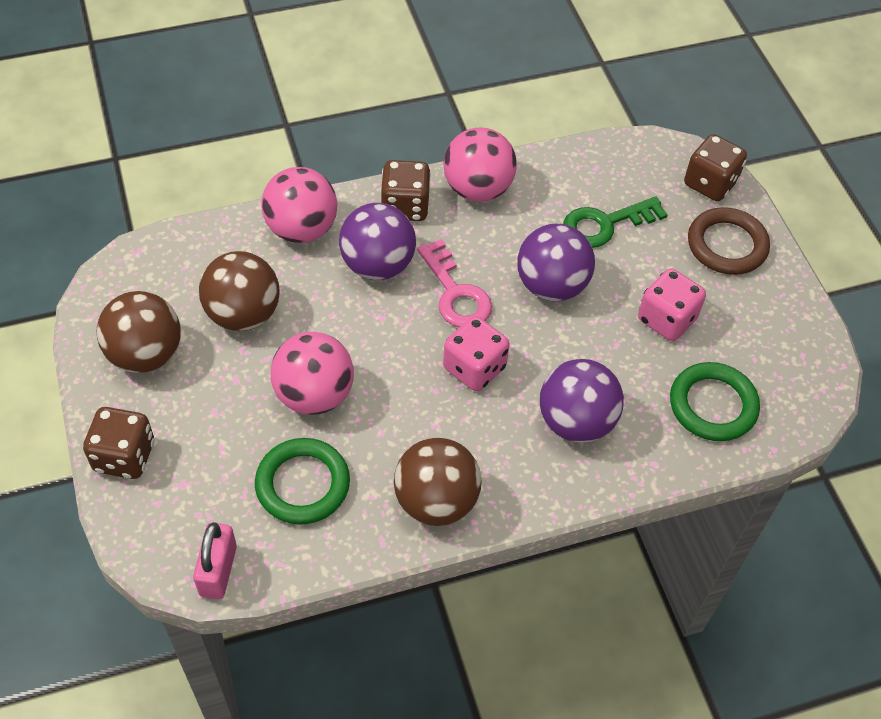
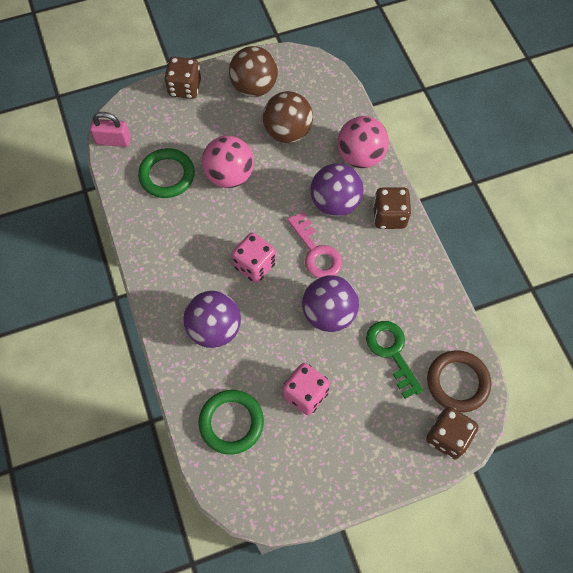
camera: 90 degrees right, 10 degrees up
brown ball [394,438,482,526] -> none
pink key [417,239,492,327] -> pink key turned 90 degrees counterclockwise [287,211,342,278]
pink ball [443,128,517,202] -> none
brown ring [688,207,770,275] -> brown ring moved to [427,350,491,412]

